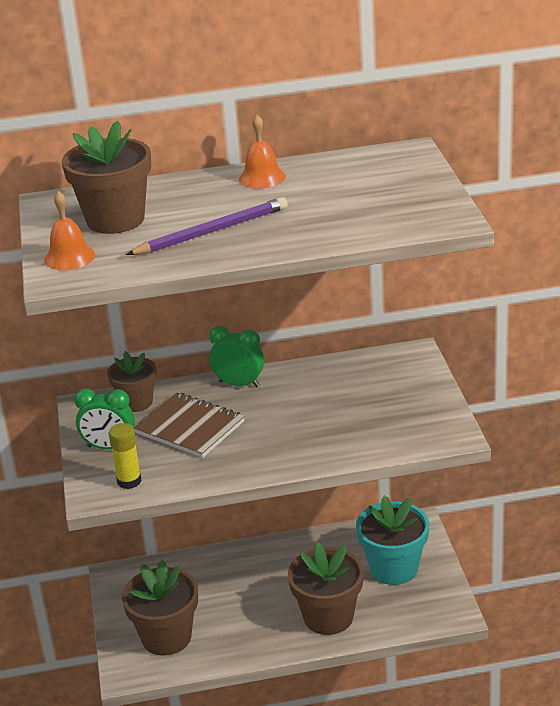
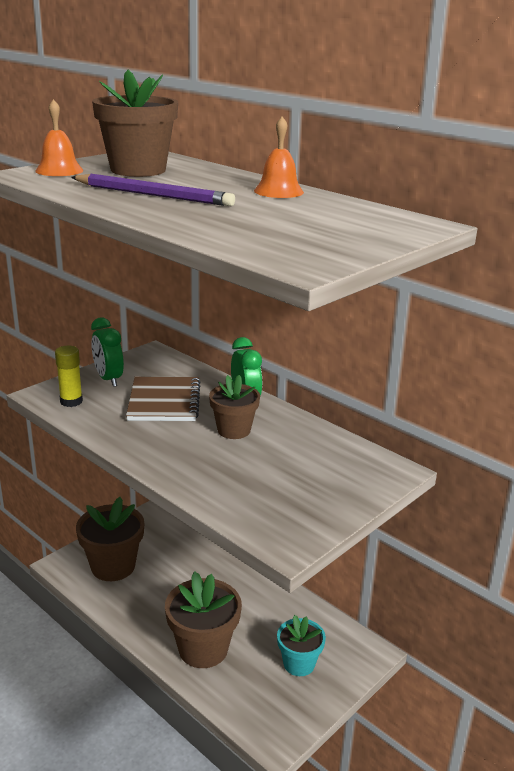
camera: 50 degrees right, 5 degrees down
brown flower pot [107,351,157,412] -> brown flower pot moved to [209,375,260,439]
turquoise flower pot [356,496,429,585] -> turquoise flower pot [277,615,326,676], size x0.63

